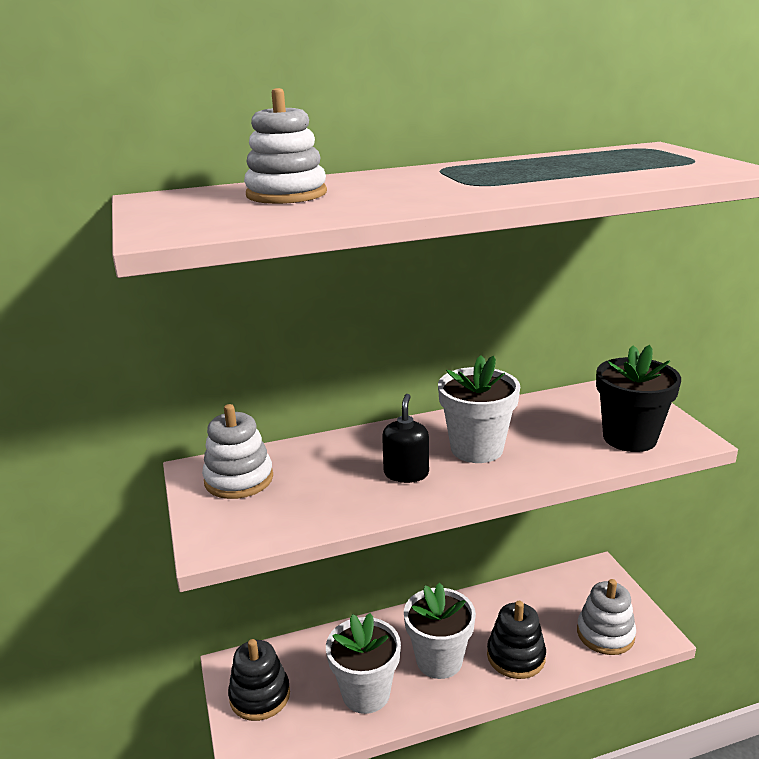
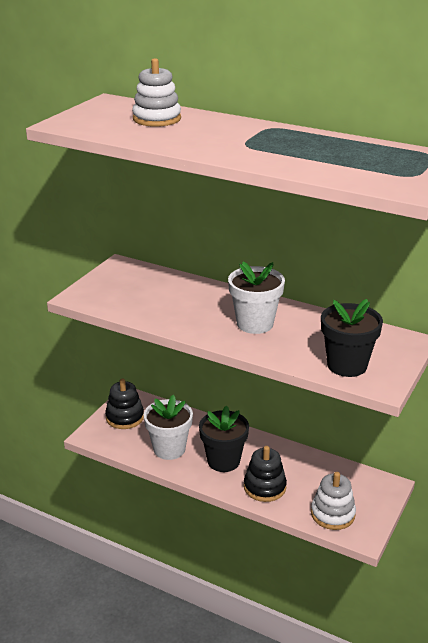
camera: 45 degrees right, 5 degrees up
white stacking toy [202,404,273,499] -> none
black soap dispenser [382,394,429,483] -> none
white flower pot [404,582,476,679] -> black flower pot [199,405,249,472]

